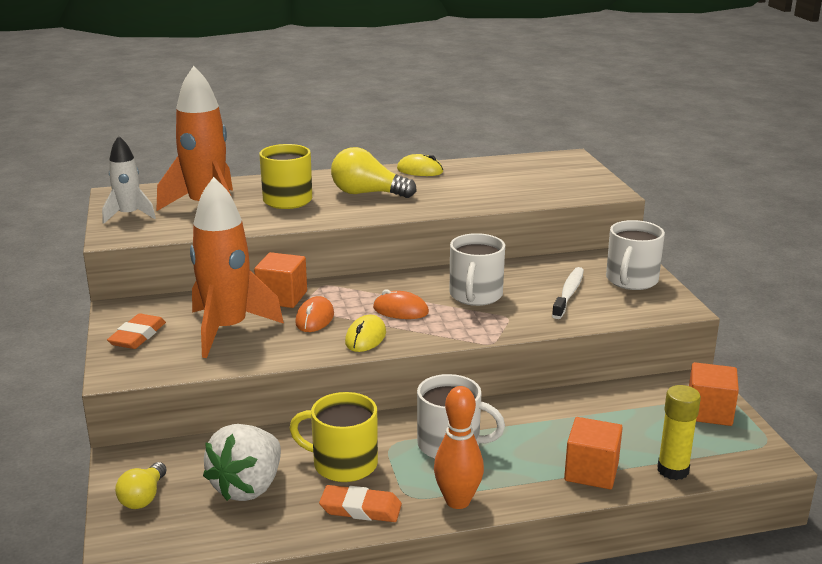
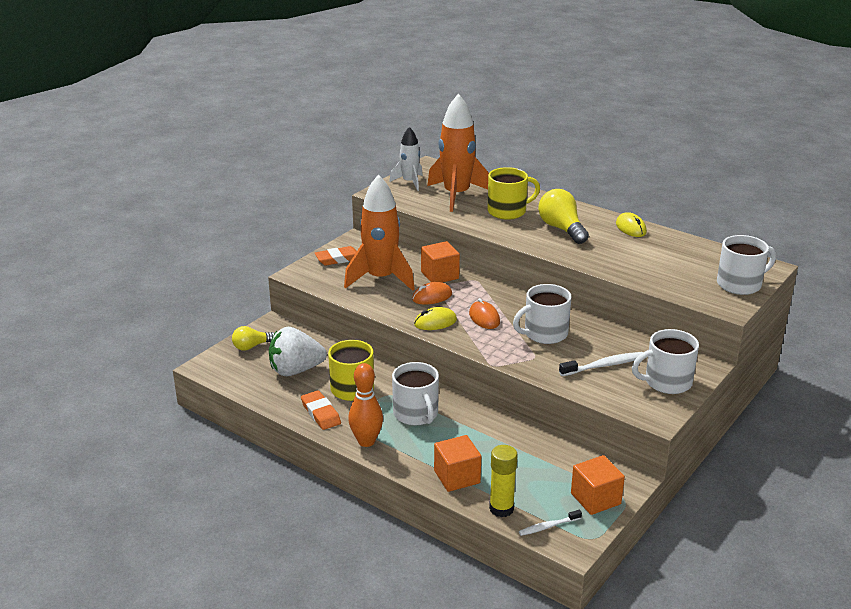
camera: 50 degrees right, 5 degrees up
none -> white toothbrush [519,510,582,536]
none -> white mug [717,235,776,295]

